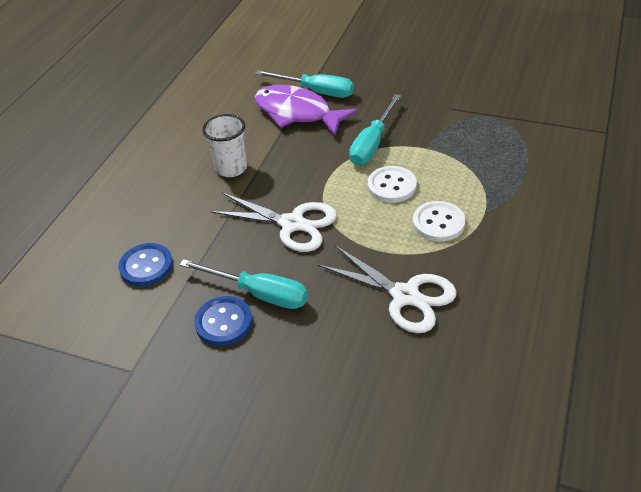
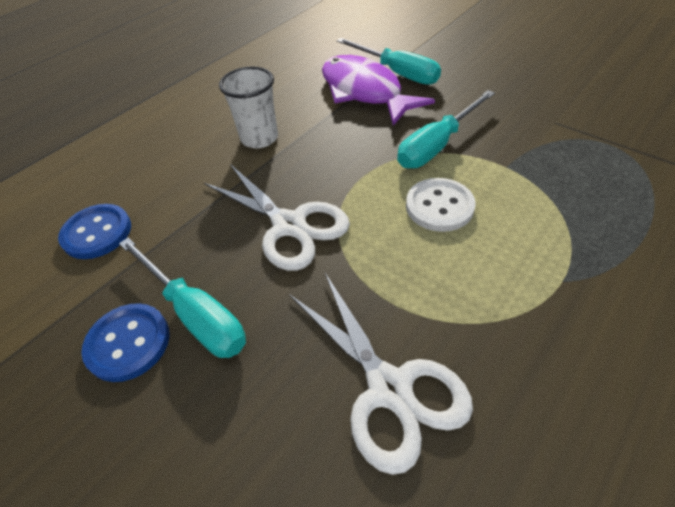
camera: 20 degrees right, 5 degrees up
white button [413,201,465,242] -> none

